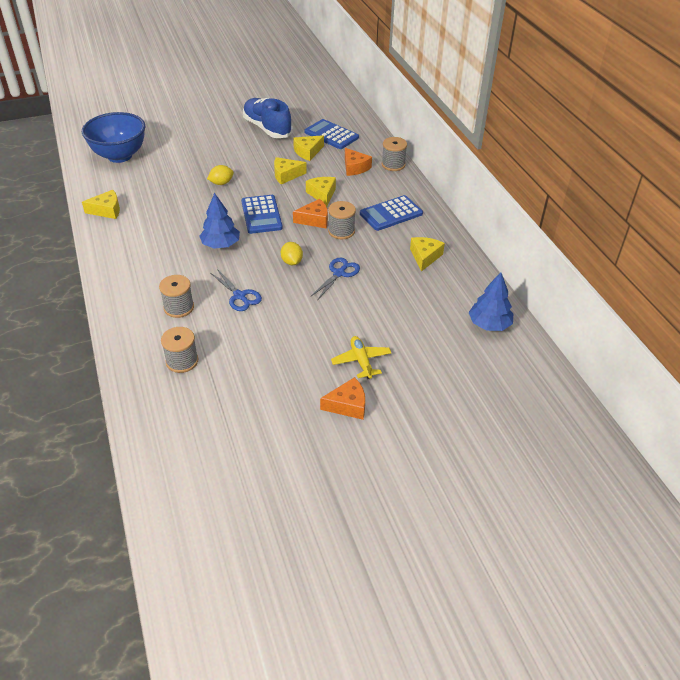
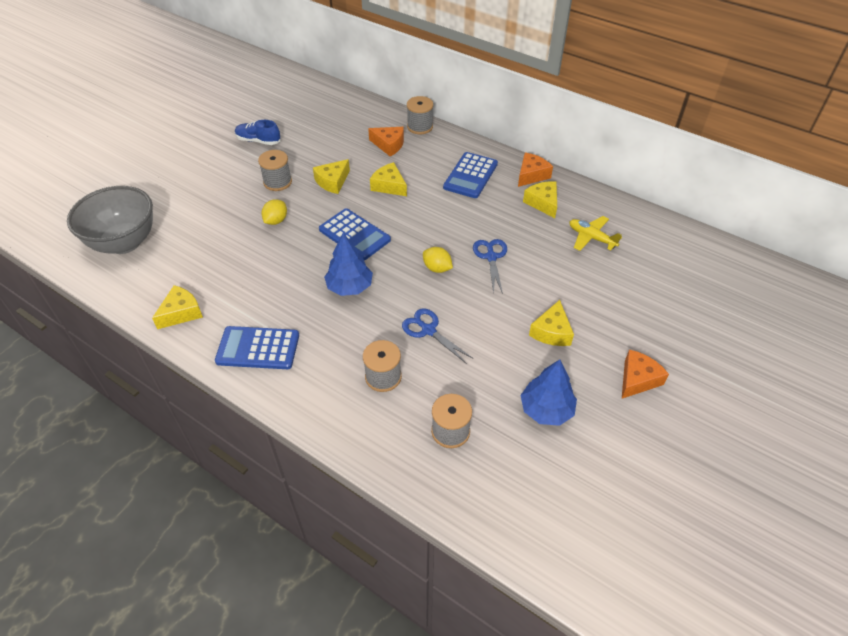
camera: 35 degrees left, 5 degrees up
blue bowl [82,112,145,163] -> grey bowl [67,186,153,254]
blue scissors [211,269,262,311] -> blue scissors turned 150 degrees counterclockwise [402,309,474,364]
blue shoe [243,98,293,138] -> blue shoe [235,120,280,145], size x0.58
yellow cheese [293,135,324,161] -> yellow cheese moved to [529,300,574,346]
orange cheese [293,199,328,228] -> orange cheese moved to [518,152,553,187]
blue calculator [304,119,359,149] -> blue calculator moved to [215,326,299,369]
grey spool [328,201,356,239] -> grey spool moved to [258,150,292,191]
yellow plane [331,336,391,379] -> yellow plane moved to [570,216,622,251]
blue tree [468,272,513,331] -> blue tree moved to [520,359,577,426]

